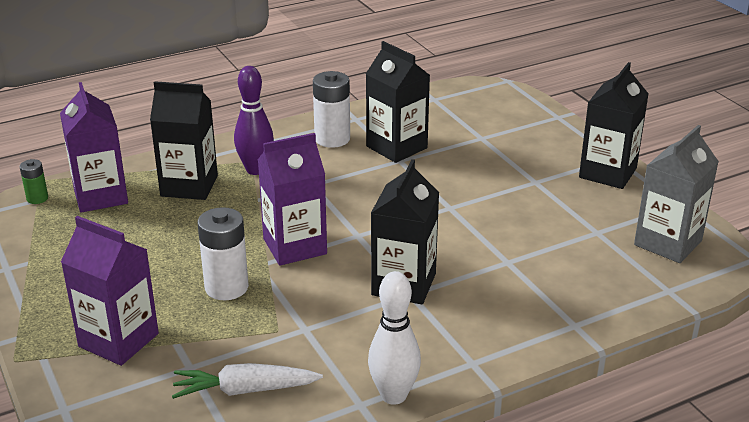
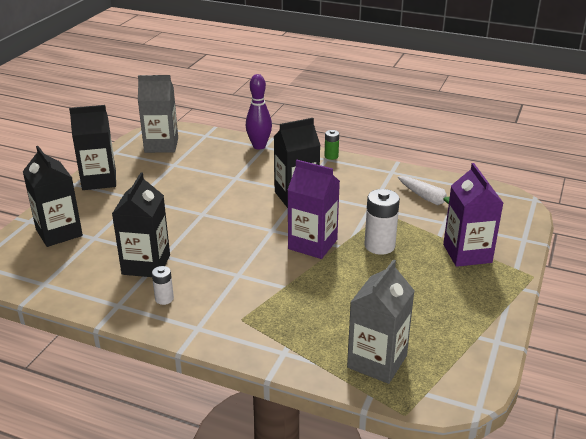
camera: 130 degrees left, 0 degrees up
green battery [19,159,48,204] -> green battery moved to [325,130,339,160]
purple carton [60,82,128,213] -> grey carton [347,259,415,384]
black carton [150,81,218,200] -> black carton moved to [22,146,83,247]
purple bowling pin [234,66,274,175] -> purple bowling pin moved to [246,74,272,149]
white battery [313,71,350,148] -> white battery [152,266,174,305], size x0.55
white bowling pin [368,271,421,405] -> none

